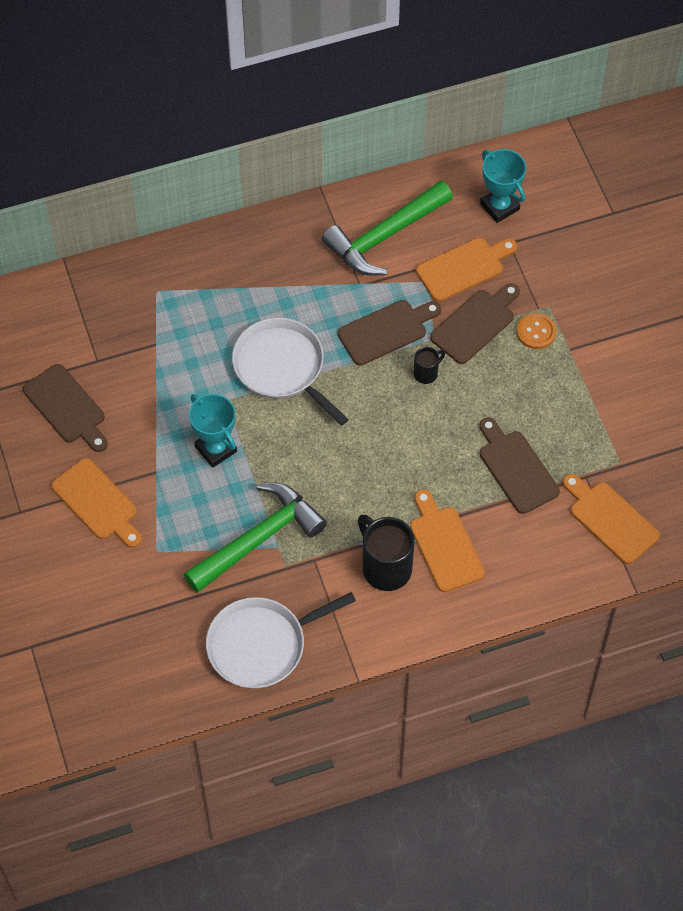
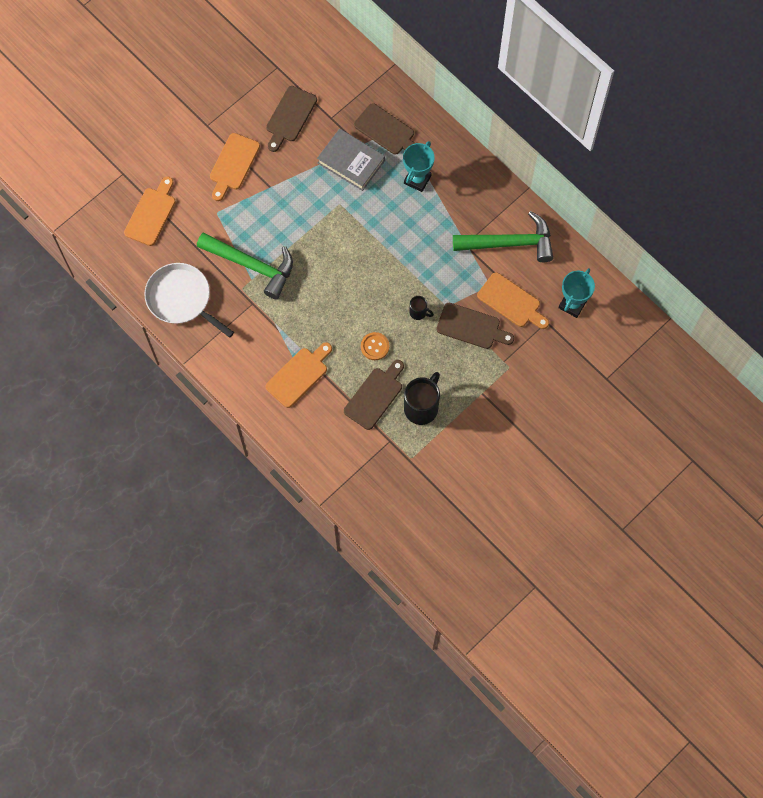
camera: 65 degrees right, 10 degrees up
turquoise trophy [189,394,237,468] -> turquoise trophy moved to [403,141,435,192]
white pan [232,318,349,426] -> none
green hammer [322,180,453,276] -> green hammer turned 150 degrees clockwise [453,211,553,262]
brown cutting board [338,300,441,366] -> brown cutting board moved to [354,103,415,155]
black mug [358,515,415,591] -> black mug moved to [404,372,440,425]
orange button [517,313,556,349] -> orange button moved to [361,332,389,360]
orange cutting board [563,474,660,564] -> orange cutting board moved to [124,176,176,246]
none -> grey book [317,129,385,191]

